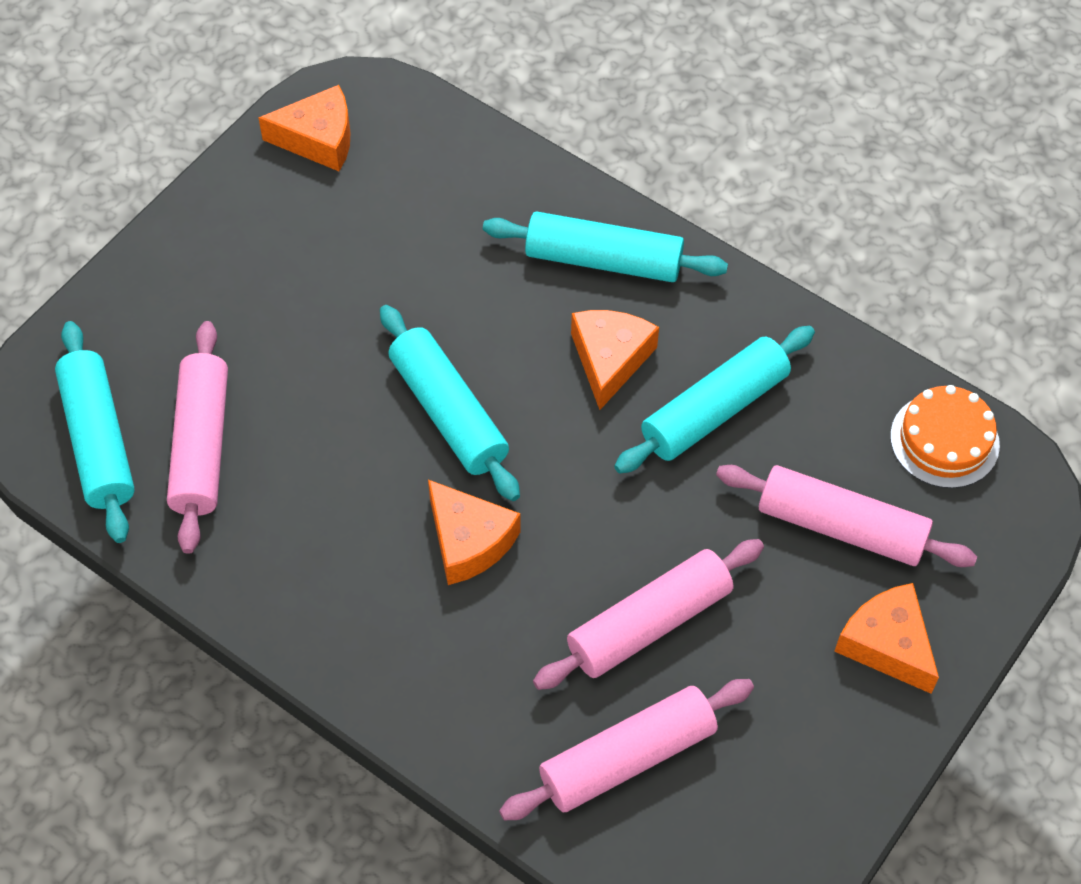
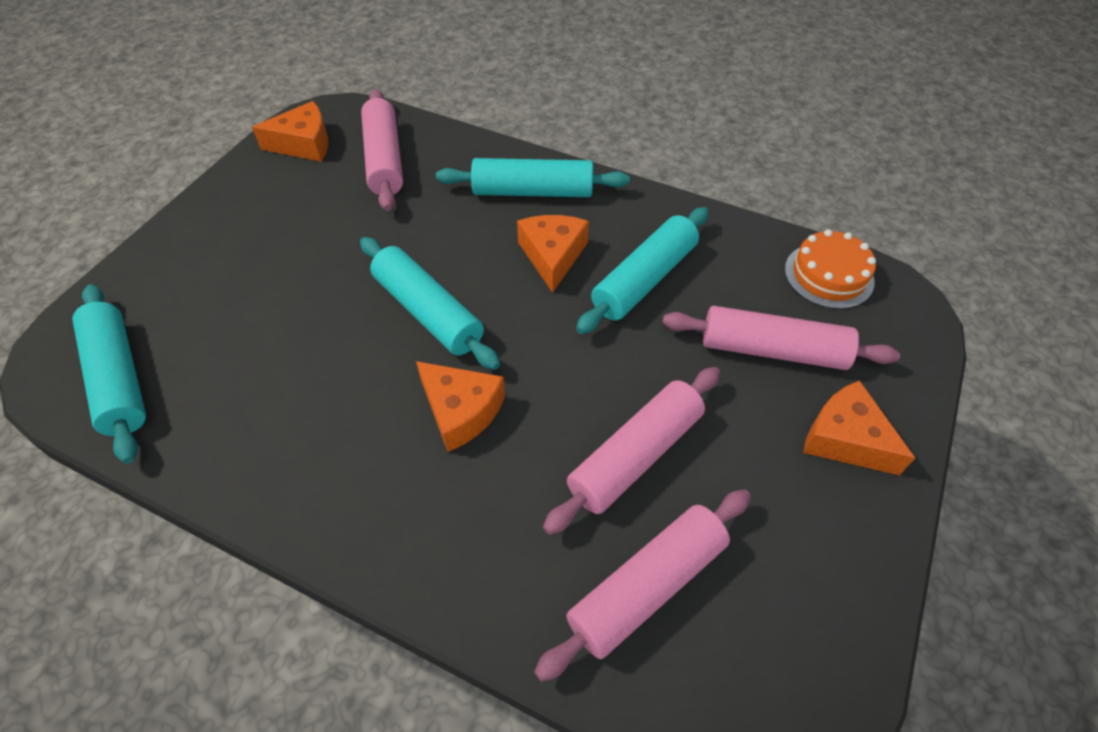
camera: 10 degrees left, 5 degrees down
pink rolling pin [167,321,228,554] -> pink rolling pin moved to [361,89,403,211]

